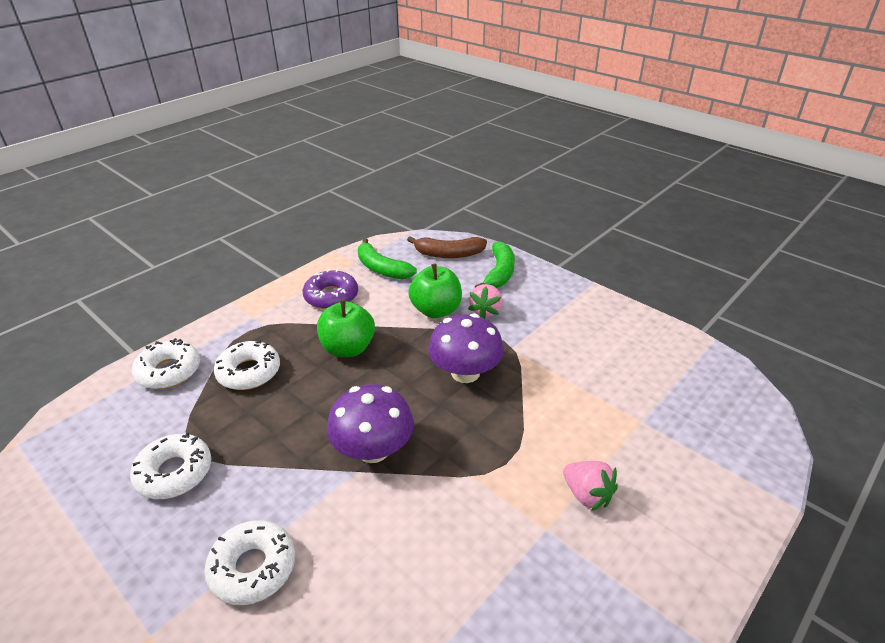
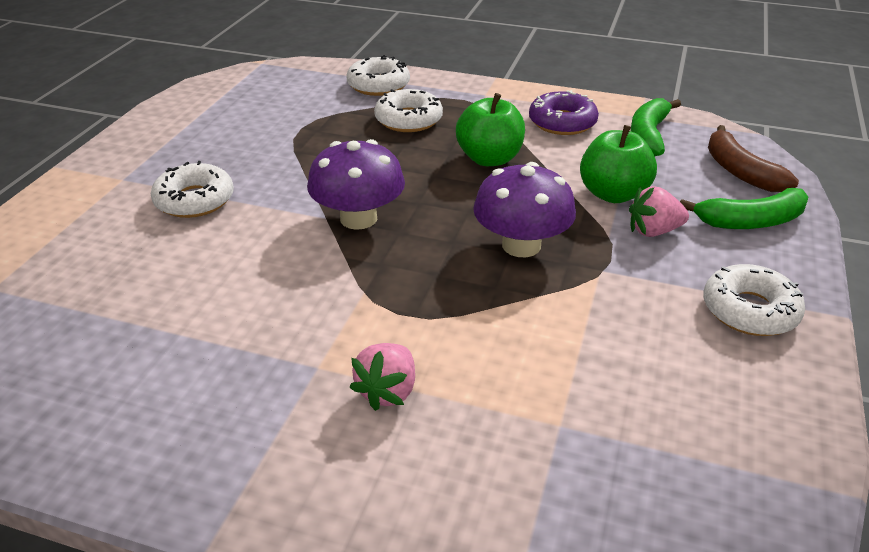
camera: 65 degrees right, 0 degrees up
white donut [130,433,211,499] -> white donut moved to [704,264,805,336]

